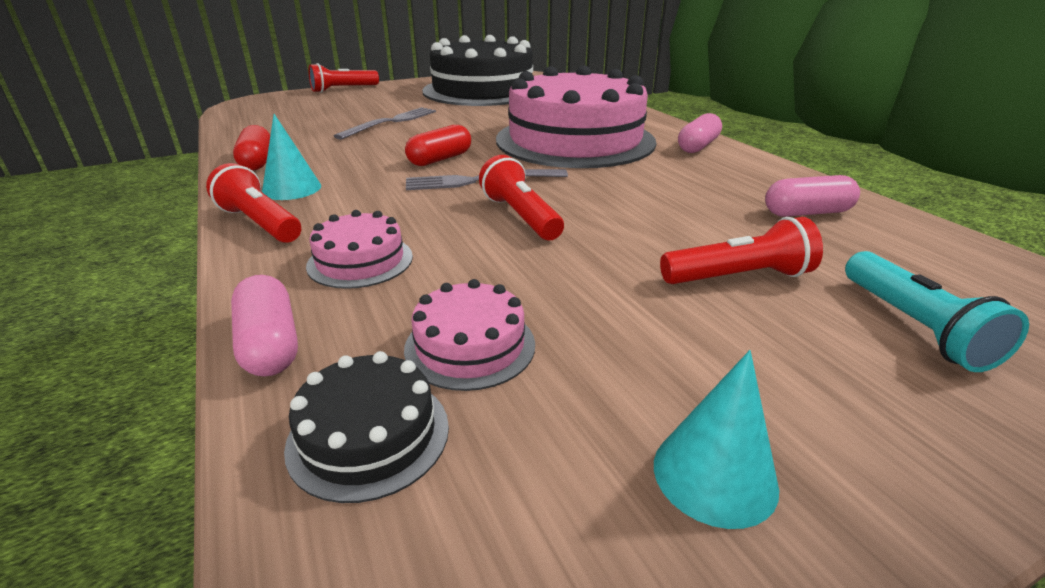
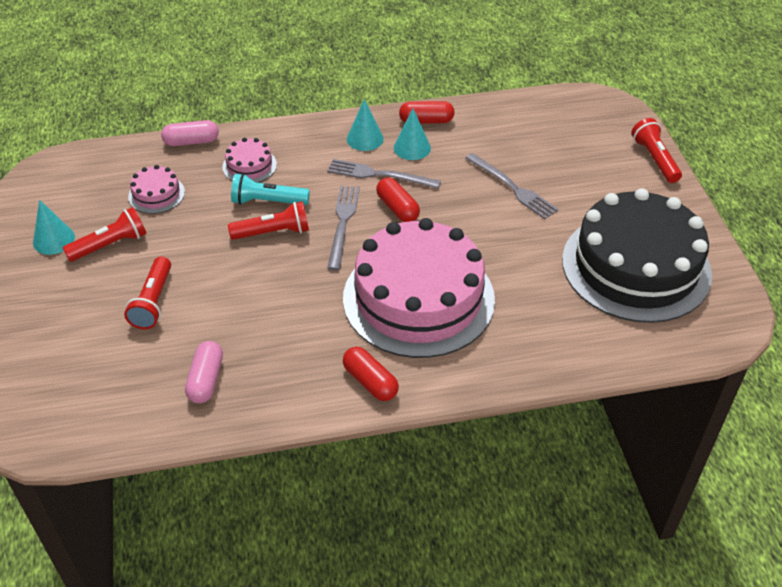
camera: 105 degrees right, 15 degrees up
red flashlight [206,163,301,243] -> red flashlight moved to [63,207,146,262]
black cake [284,351,449,503] -> none
pink capsule [678,113,722,153] -> red capsule [343,347,399,401]
turquoise flashlight [845,251,1029,372] -> turquoise flashlight moved to [231,173,310,205]
none -> grey fork [327,159,441,189]
none -> turquoise cone [394,109,431,160]

